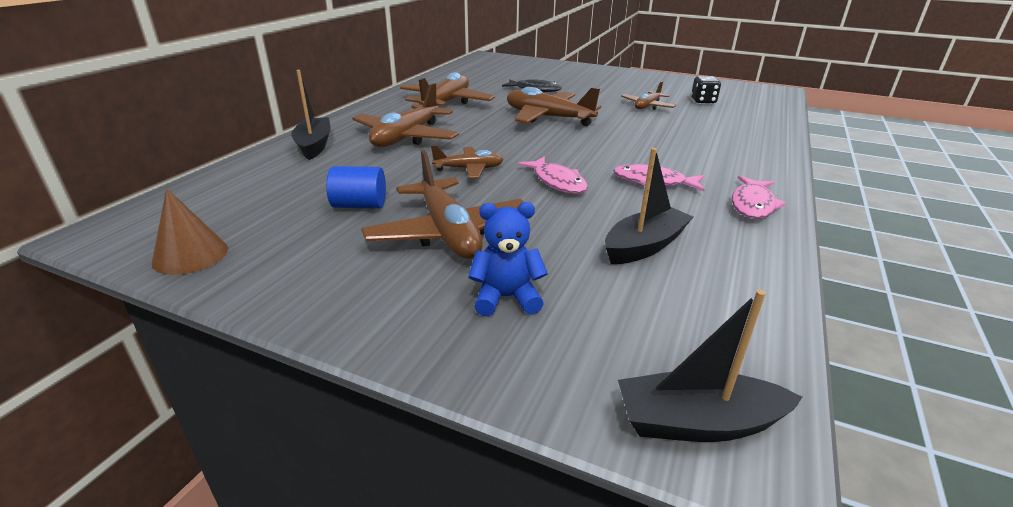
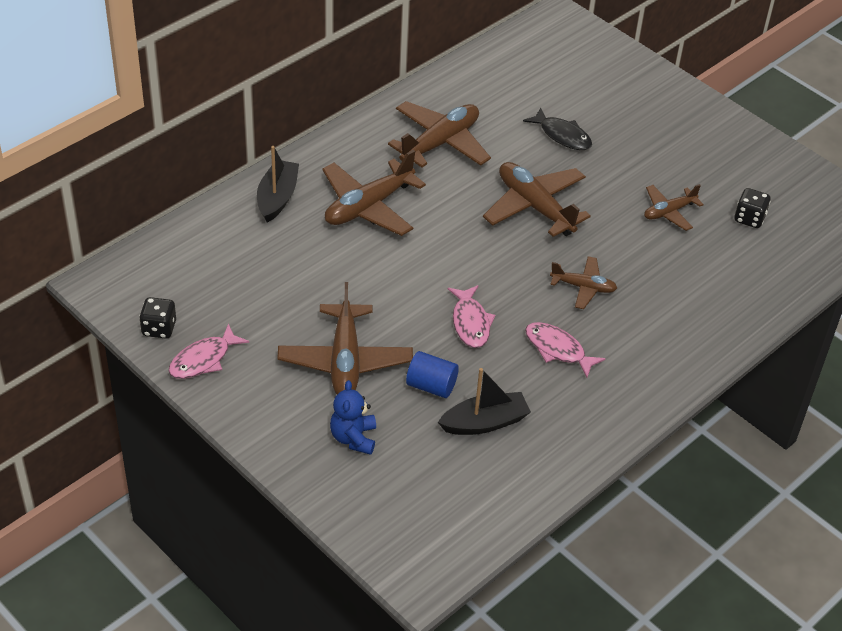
camera: 20 degrees right, 15 degrees up
brown cone [152,188,228,275] -> black dice [139,297,176,339]
blue cylinder [326,166,386,209] -> blue cylinder moved to [406,351,459,398]
brown plane [431,145,504,179] -> brown plane moved to [550,256,617,309]
blue teddy bear [468,202,548,316] -> blue teddy bear turned 105 degrees counterclockwise [330,380,376,455]
black boat [618,290,802,442] -> none
pink fish [732,175,786,219] -> pink fish moved to [168,323,249,379]

